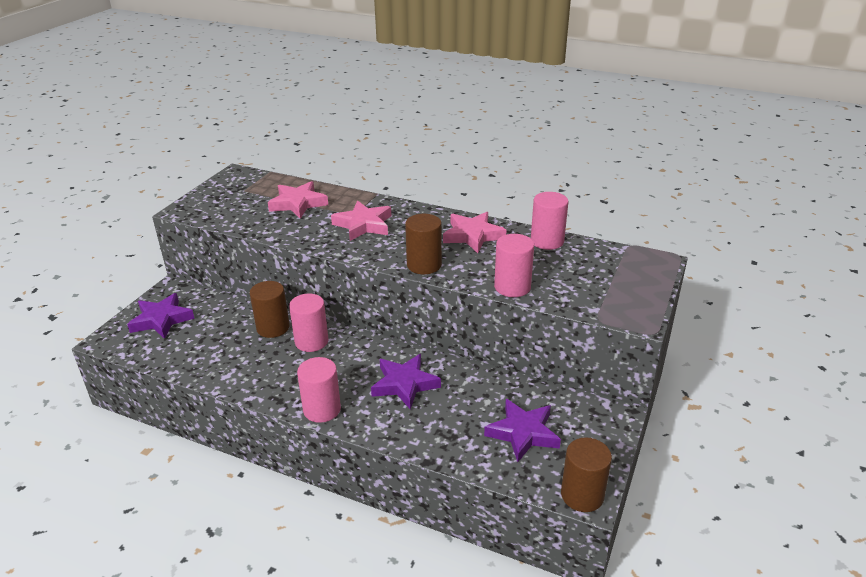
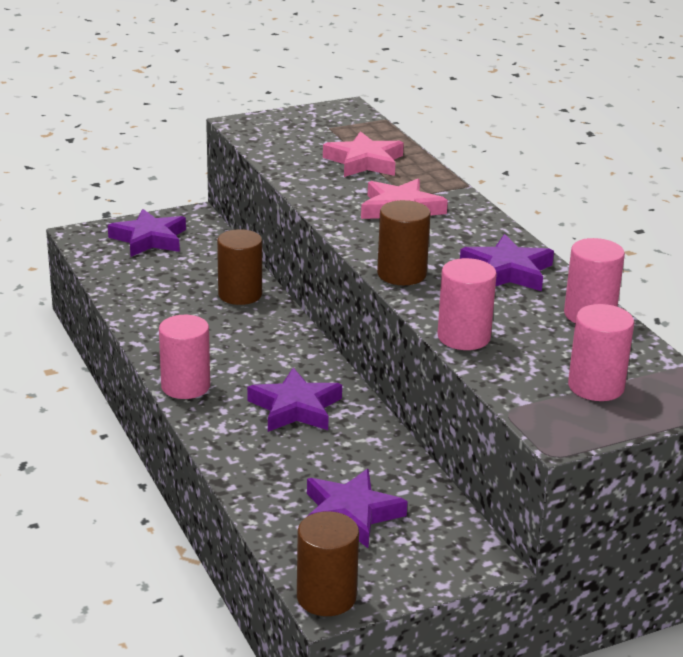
camera: 40 degrees right, 5 degrees down
pink cylinder [289,294,329,352] -> pink cylinder moved to [568,304,634,401]
pink star [443,212,506,253] -> purple star [460,234,554,291]

